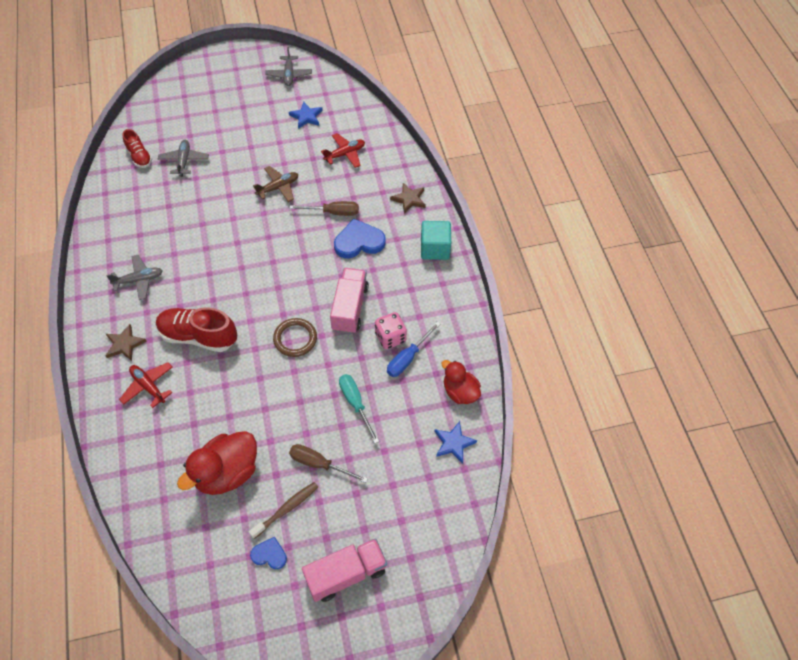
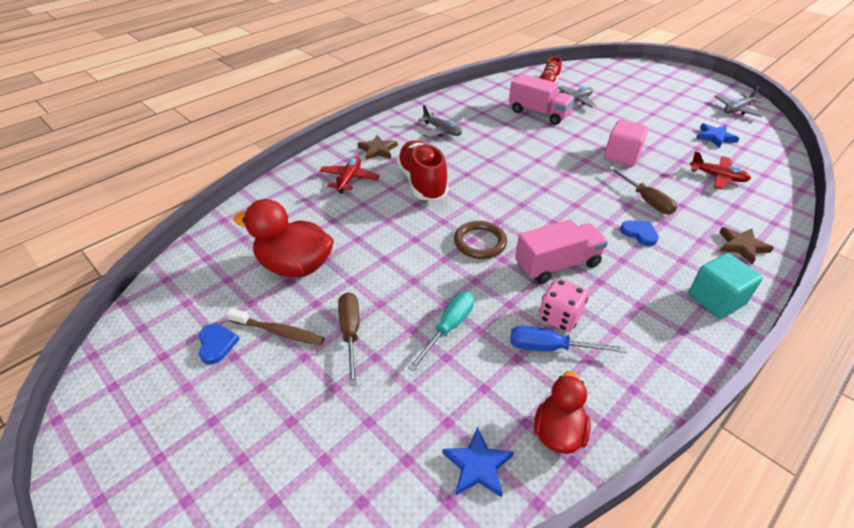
camera: 60 degrees right, 15 degrees down
brown plane [253,166,298,202] -> pink cube [604,120,649,166]
pink truck [302,538,387,602] -> pink truck moved to [509,73,575,125]
blue heart [334,219,386,258] -> blue heart [620,221,659,246], size x0.57

